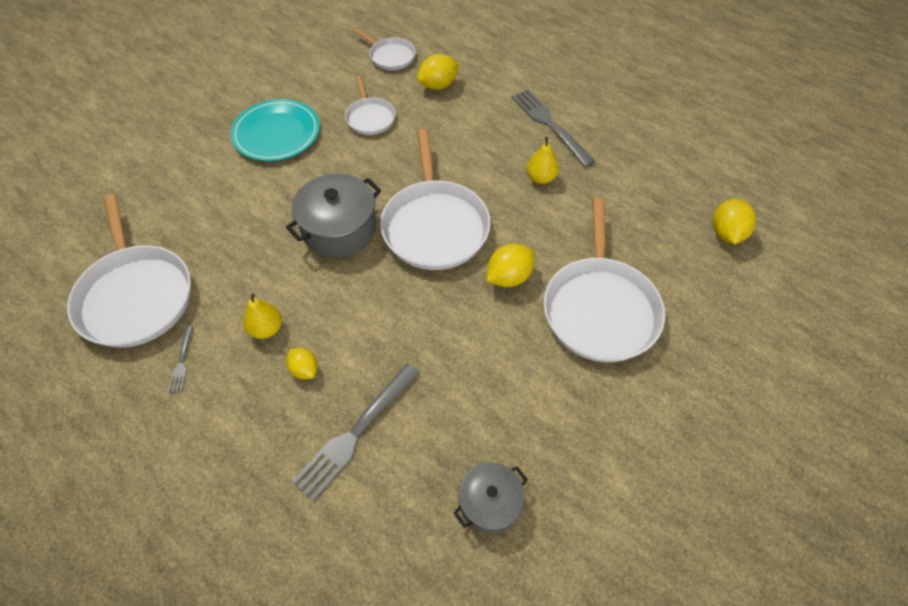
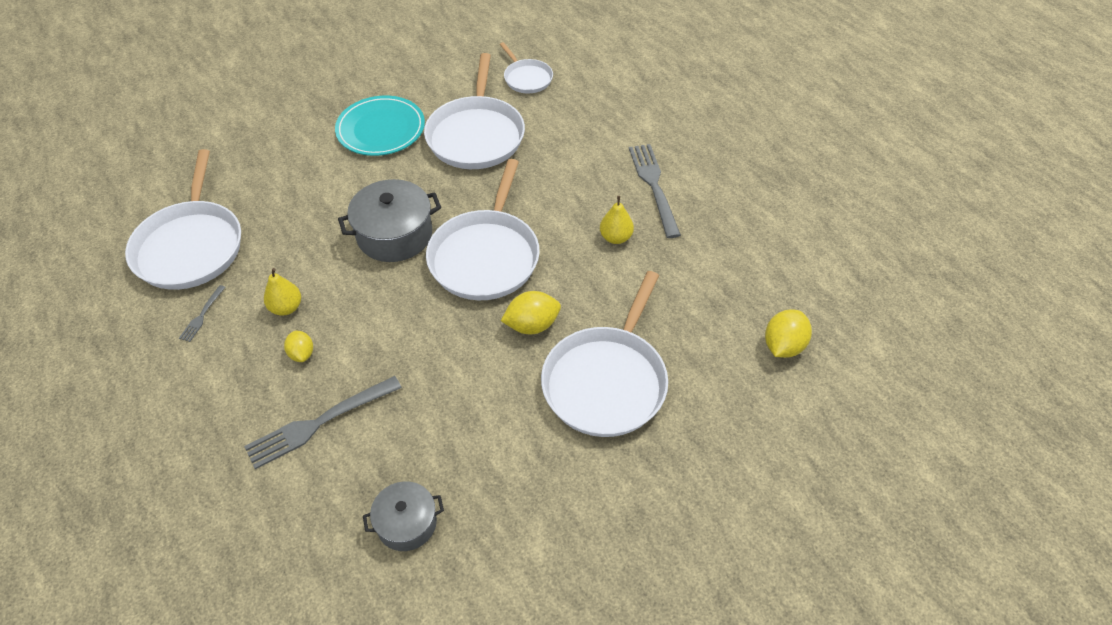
camera: 20 degrees right, 5 degrees down
white pan [345,76,395,135] -> white pan [424,53,525,169], size x1.90
yellow lemon [417,54,459,90] -> none

